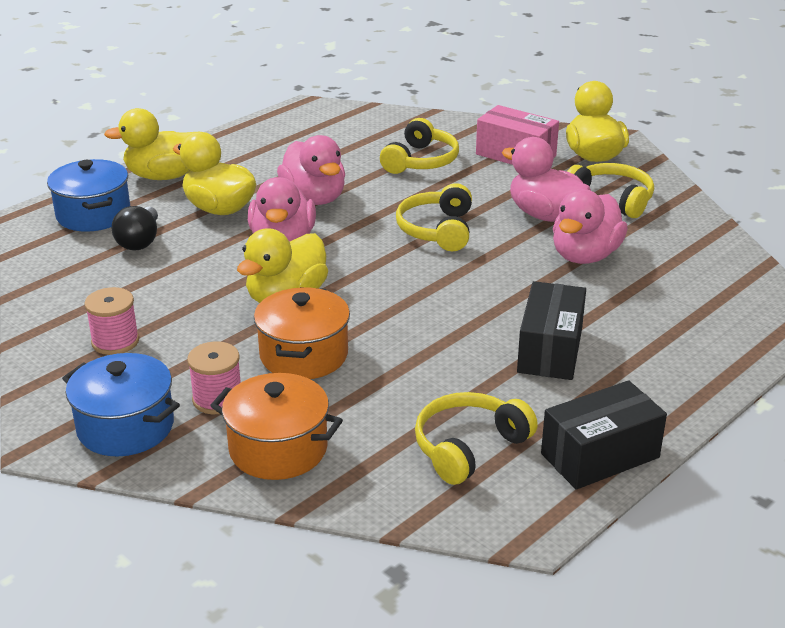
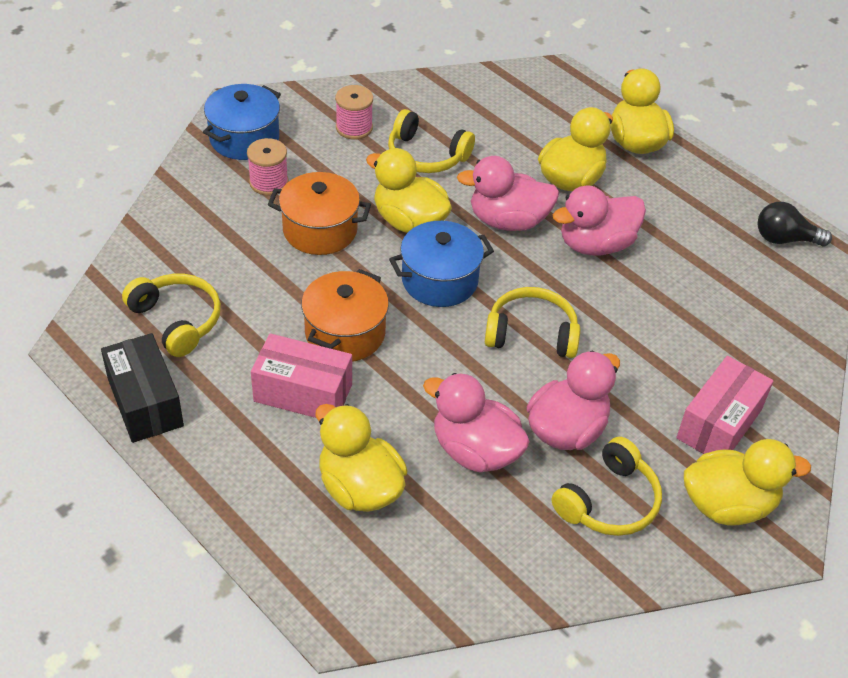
camera: 90 degrees right, 15 degrees up
blue pot [47,159,130,232] -> blue pot moved to [389,221,494,307]
black light bulb [112,206,158,250] -> black light bulb moved to [758,202,832,247]
orange pot [210,373,343,480] -> orange pot moved to [301,269,389,362]
yellow headphones [380,118,459,174] -> yellow headphones moved to [388,109,475,173]
black box [517,281,586,380] -> pink box [251,333,352,418]
none -> yellow duck [315,404,407,512]

